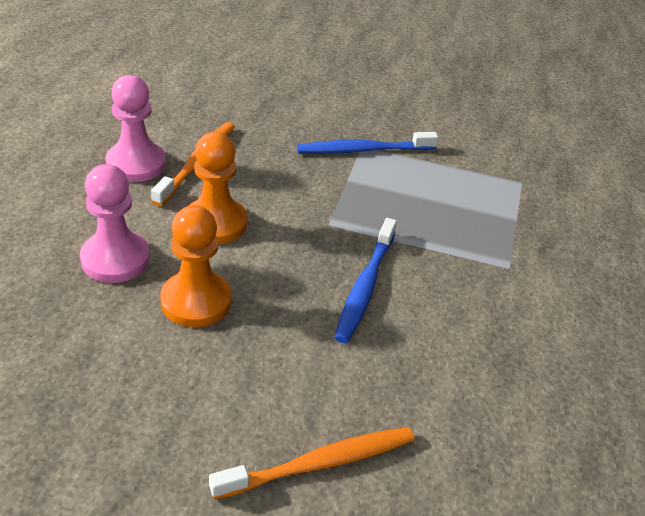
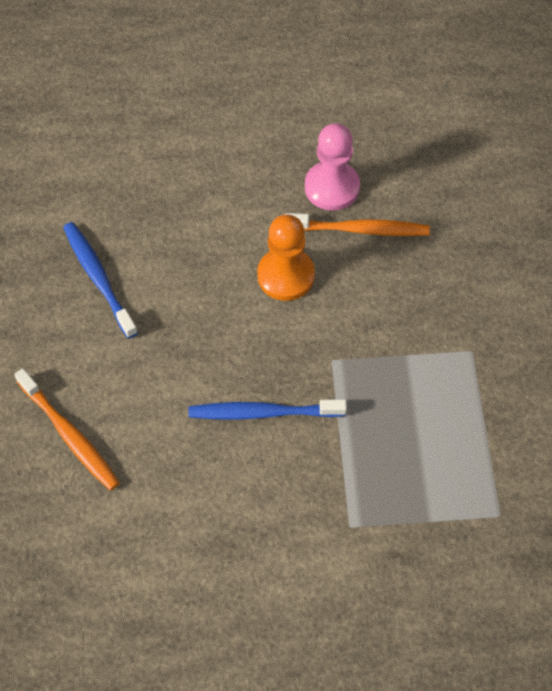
camera: 75 degrees right, 20 degrees up
pink pawn [80,164,150,283] -> none
orange pawn [160,205,232,327] -> none
blue toothbrush [297,132,438,154] -> blue toothbrush moved to [63,222,138,339]

